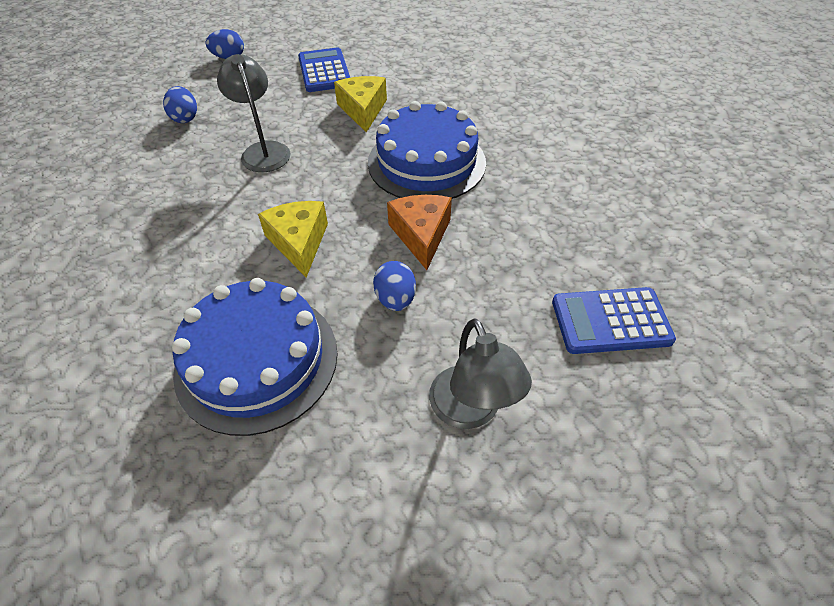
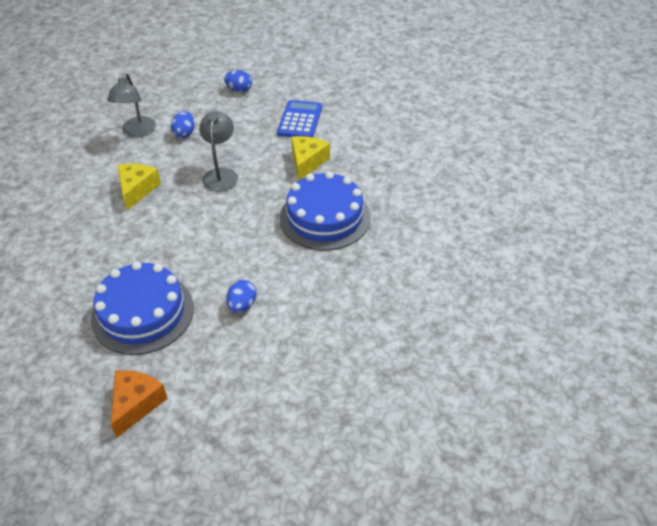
camera: 25 degrees right, 5 degrees down
yellow cheese [258,201,328,277] -> yellow cheese moved to [117,164,161,211]
orange cheese [387,195,452,270] -> orange cheese moved to [111,370,168,438]
grey lamp [429,319,532,429] -> grey lamp moved to [107,73,156,137]
blue calculator [552,287,676,354] -> none

